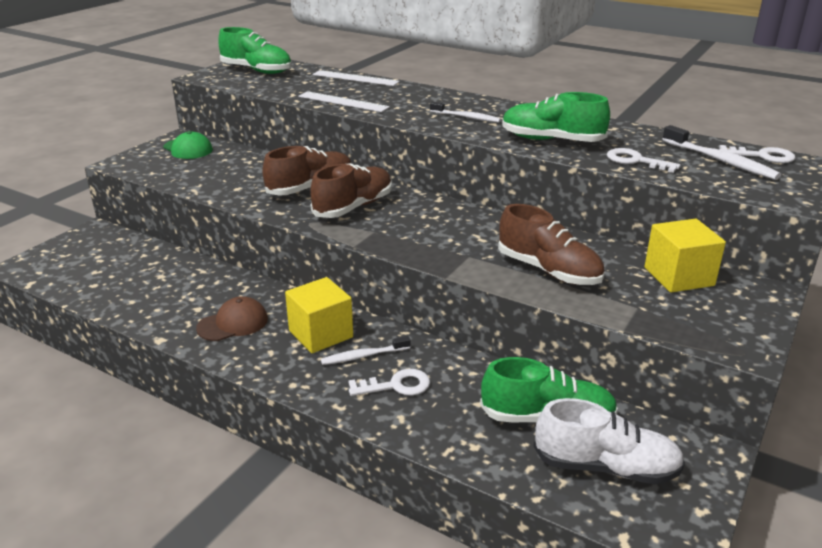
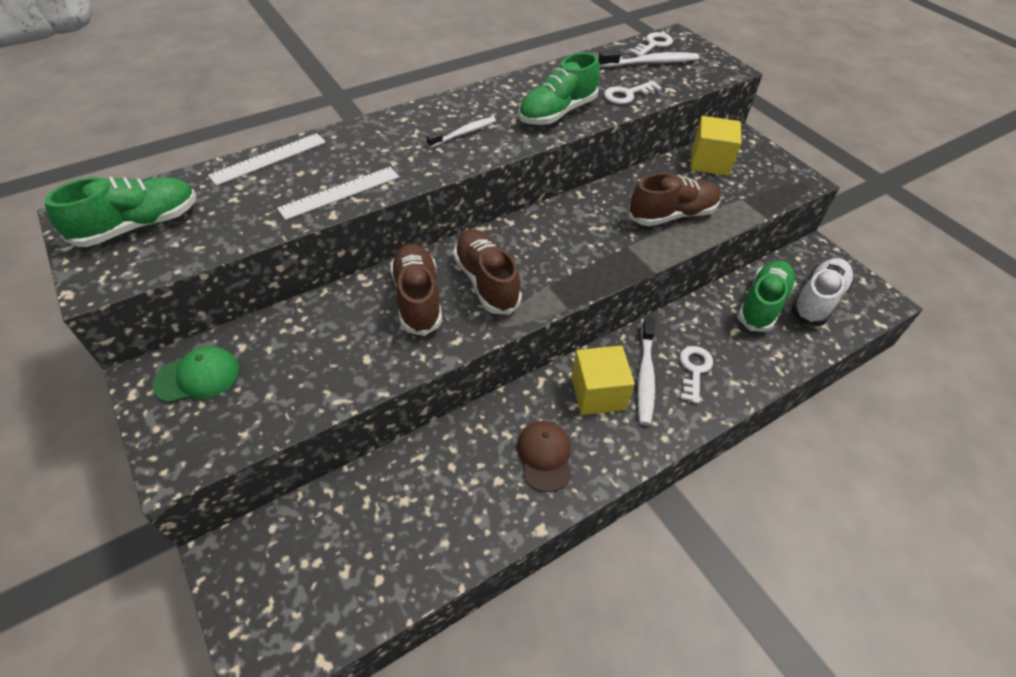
camera: 65 degrees left, 20 degrees up
white toothbrush [321,336,410,365] -> white toothbrush [637,316,655,425], size x1.50

